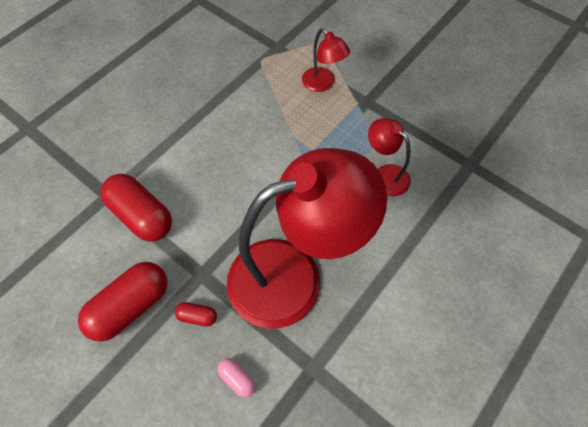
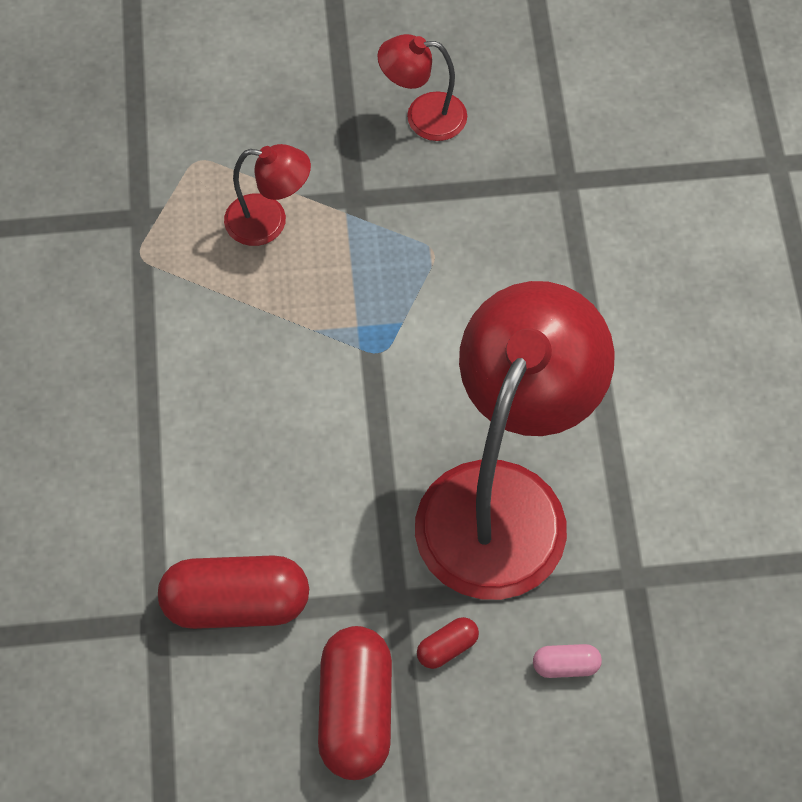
camera: 45 degrees left, 0 degrees up
red lamp [368,118,411,196] -> red lamp moved to [377,34,467,141]

